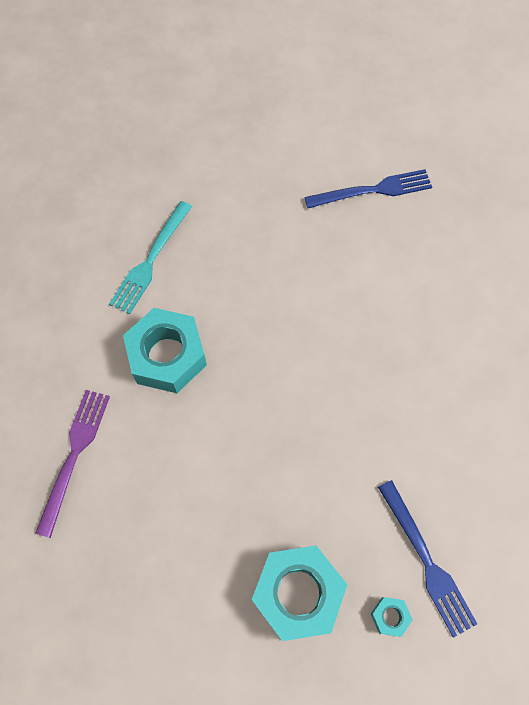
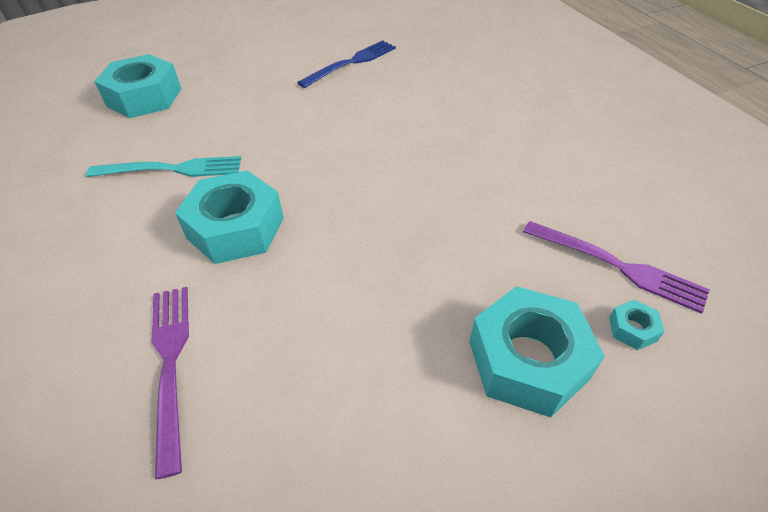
camera: 30 degrees left, 20 degrees down
turquoise fork [109,201,192,314] -> turquoise fork turned 90 degrees counterclockwise [86,156,241,177]
blue fork [378,480,477,638] -> purple fork [523,221,710,314]
none -> turquoise nut [94,54,181,118]

